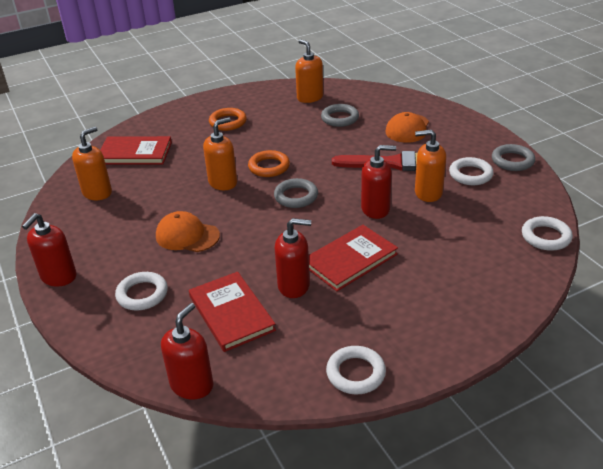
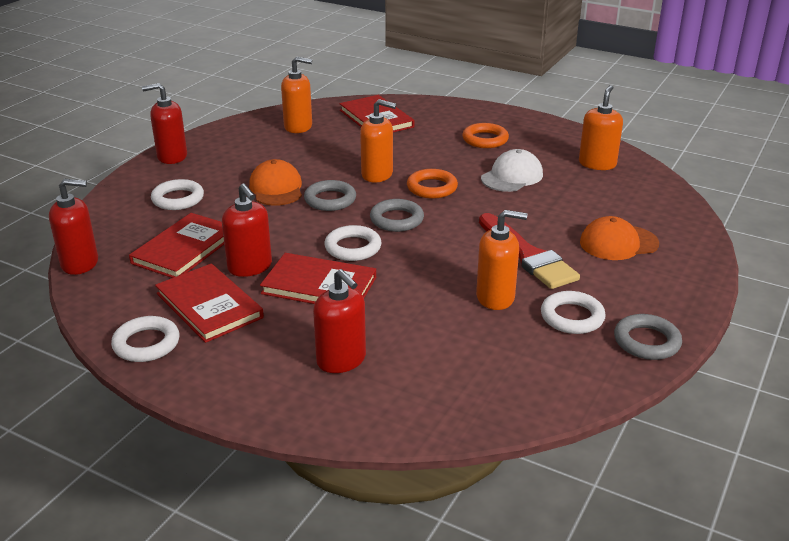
camera: 55 degrees right, 5 degrees down
grey ring [321,104,359,127] -> grey ring moved to [304,180,356,211]
red soap dispenser [361,145,396,219] -> red soap dispenser moved to [313,269,366,373]
orange soap dispenser [415,130,446,202] -> orange soap dispenser turned 120 degrees clockwise [476,210,527,310]
white ring [522,216,573,251] -> white ring moved to [325,225,382,261]
none -> red book [155,264,264,343]
none -> white cap [481,149,543,192]

